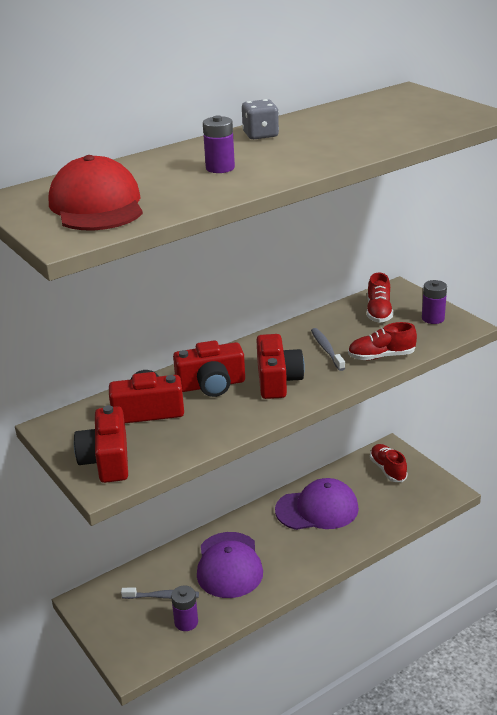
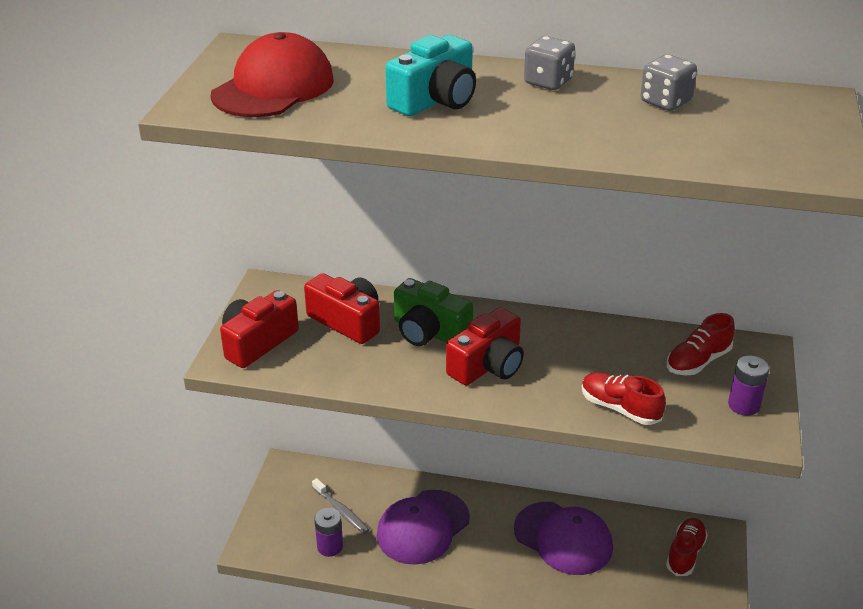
camera: 45 degrees right, 5 degrees up
red camera [173,340,245,397] -> green camera [394,278,474,346]
purple battery [203,115,235,173] -> turquoise camera [385,35,476,116]
grey toothbrush [311,328,345,371] -> none
none -> grey dice [641,54,697,111]

